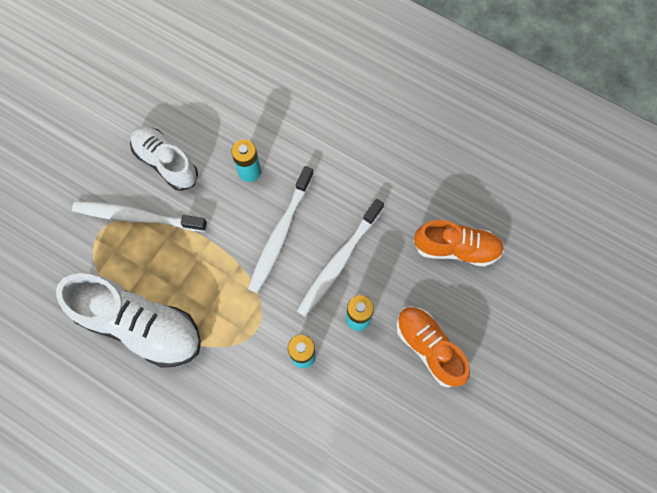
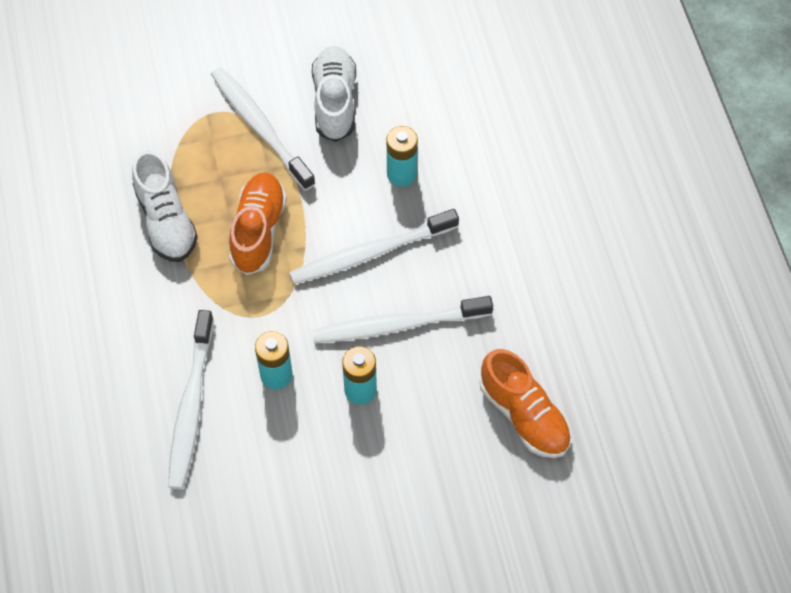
camera: 45 degrees right, 10 degrees down
white shoe [56,273,201,368] -> white shoe [132,150,198,262], size x0.65
orange shoe [397,306,470,388] -> orange shoe moved to [229,172,287,275]
none -> white toothbrush [168,310,214,489]

